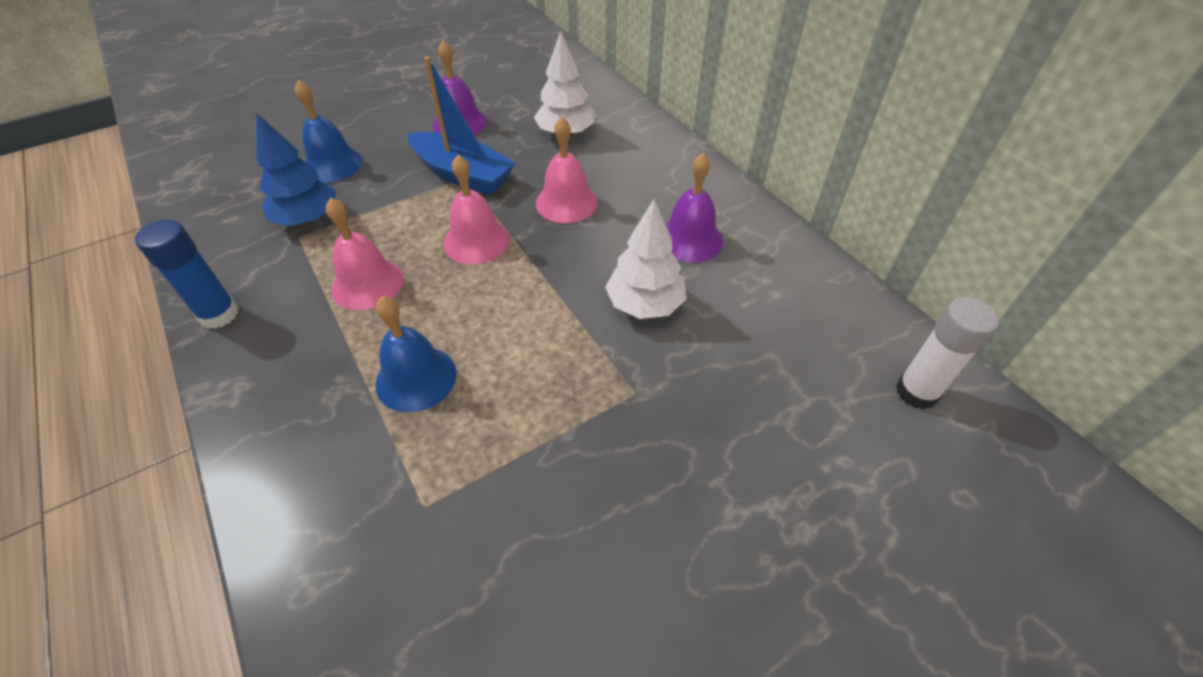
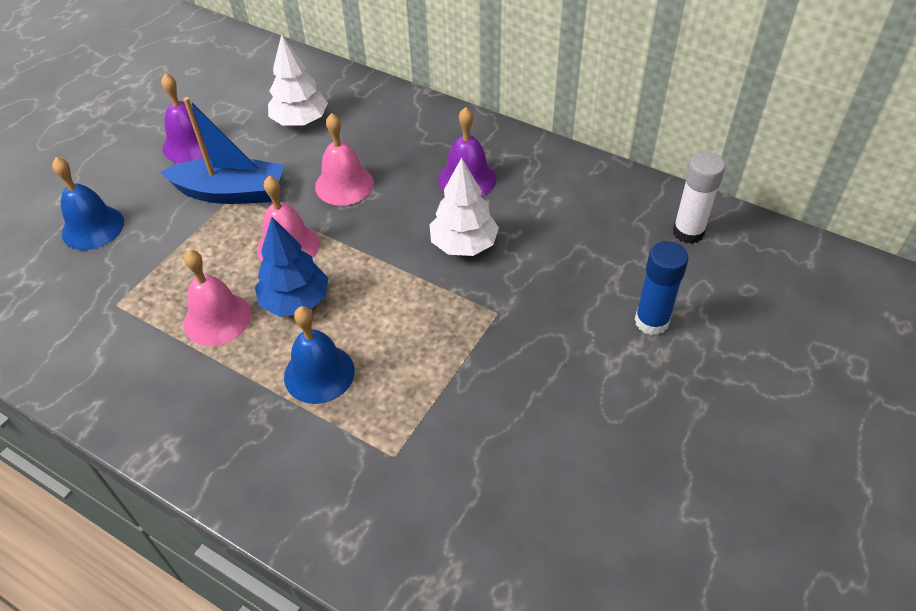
camera: 25 degrees left, 0 degrees up
blue glue stick [135,219,239,329] -> blue glue stick moved to [635,241,689,335]
blue tree [256,113,336,226] -> blue tree moved to [255,217,328,317]

